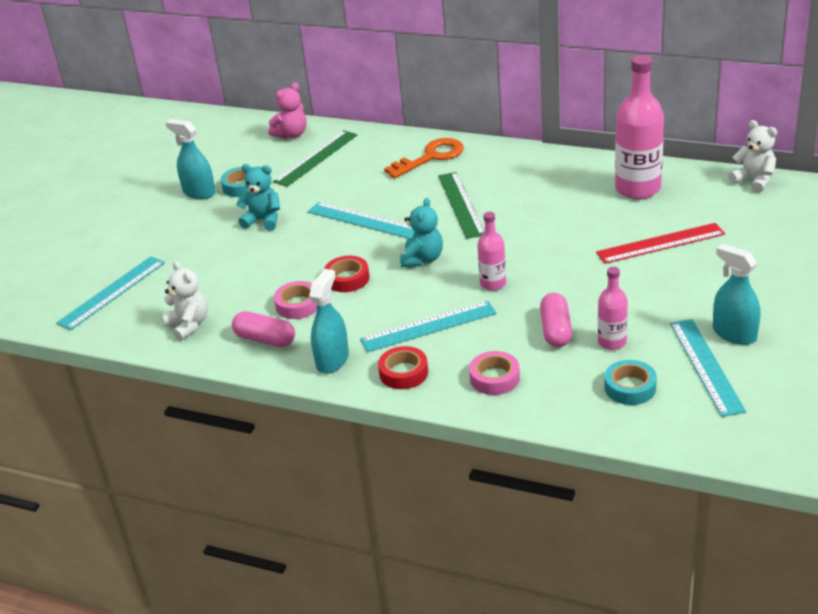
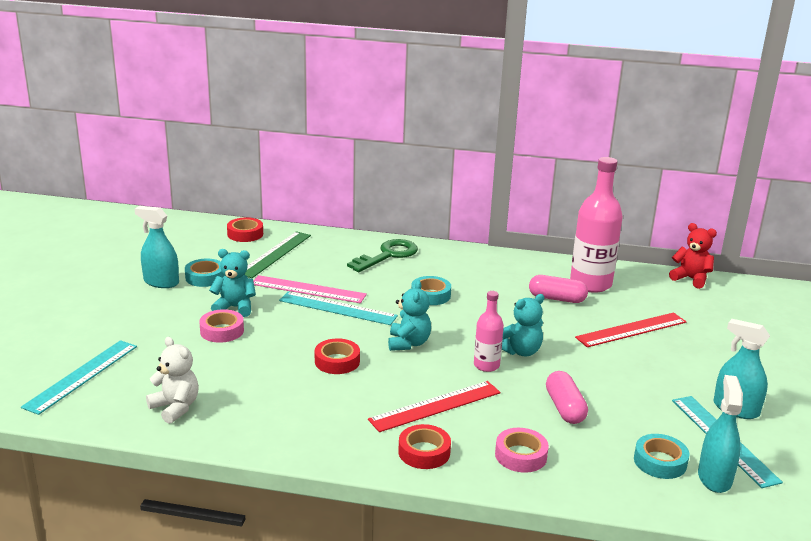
camera: 15 degrees left, 10 degrees down
pink capsule [232,311,295,347] -> pink capsule moved to [529,275,588,303]
pink teddy bear [268,82,307,139] -> red tape [227,217,263,242]
pink tape [274,281,317,319] -> pink tape moved to [199,309,244,343]
turquoise spray bottle [309,269,349,374] -> turquoise spray bottle moved to [698,375,743,493]
turquoise ruler [360,301,497,352] -> red ruler [368,381,501,432]
orange key [384,138,464,178] -> green key [347,239,418,272]
green ruler [438,172,485,239] -> turquoise tape [411,276,451,305]
pink bottle [598,267,628,350] -> none
white teddy bear [728,120,777,193] -> red teddy bear [669,223,717,289]
none -> pink ruler [253,275,367,303]
none -> turquoise teddy bear [502,294,544,356]

